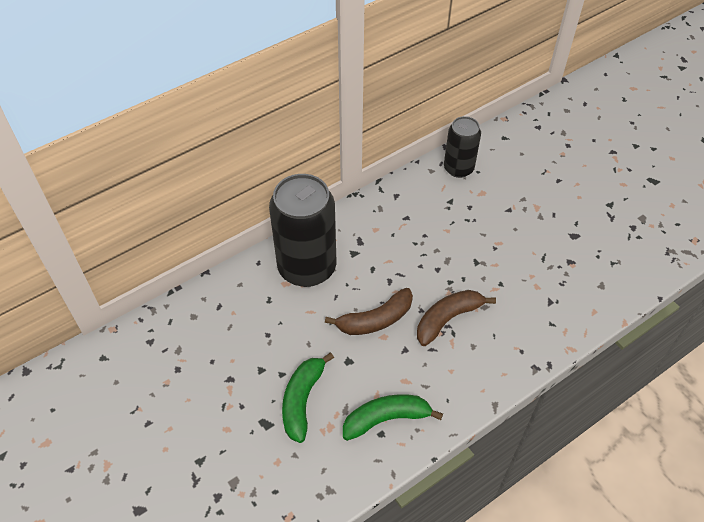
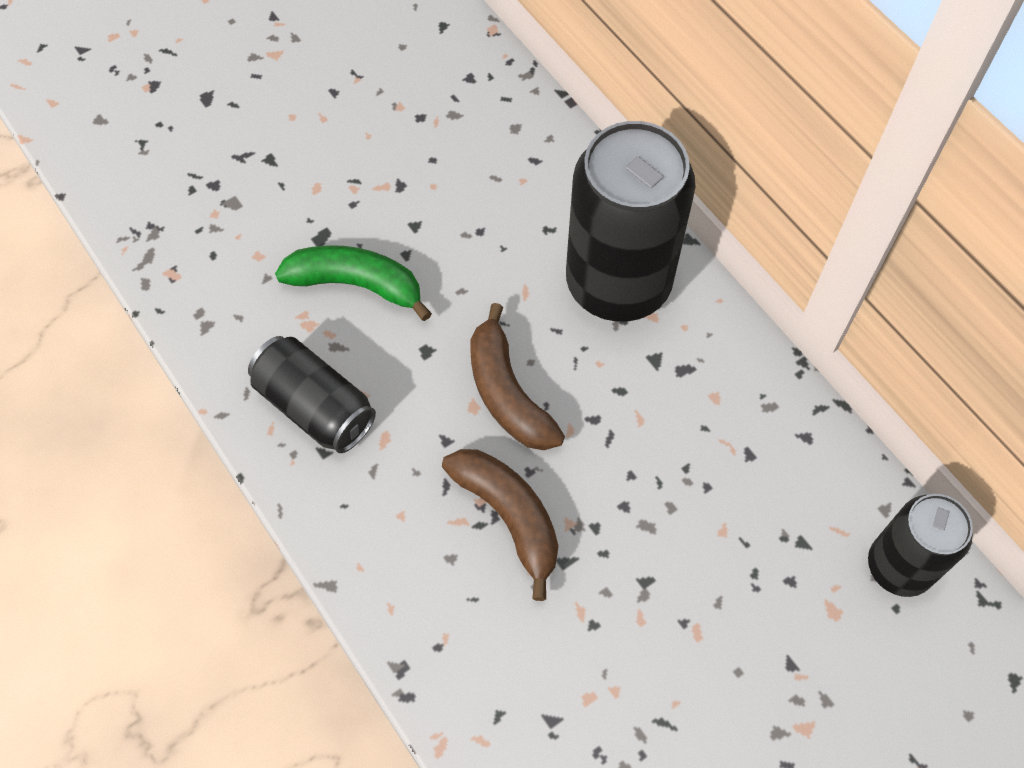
camera: 90 degrees right, 10 degrees up
green banana [343,394,443,441] -> black can [248,336,376,453]

